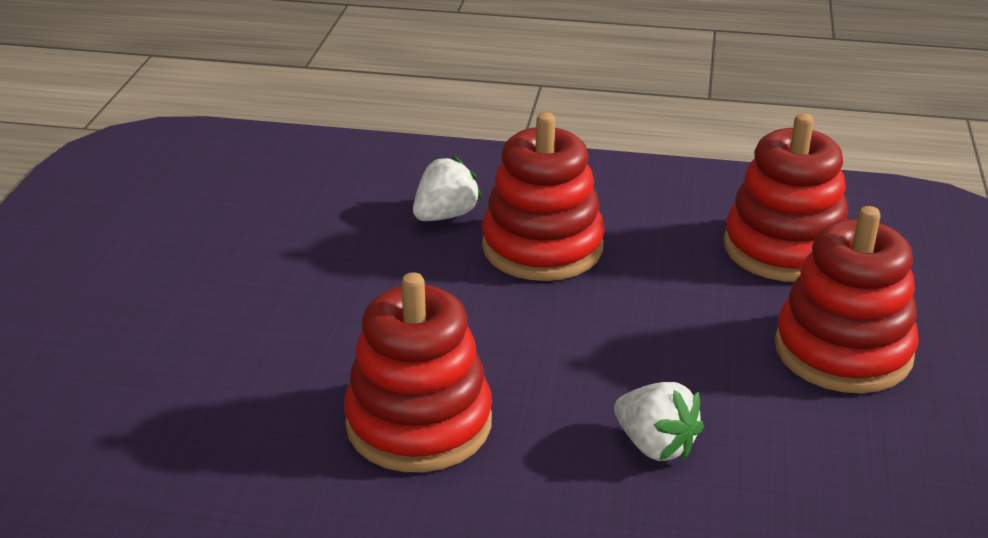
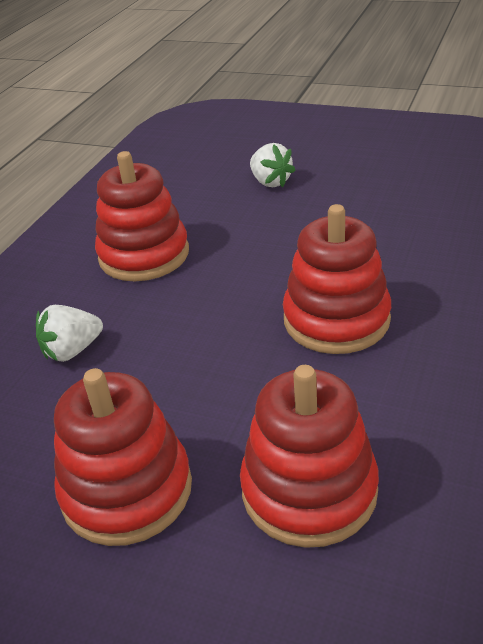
camera: 105 degrees right, 5 degrees up
white strawberry [413,156,482,221] -> white strawberry moved to [250,143,295,187]

